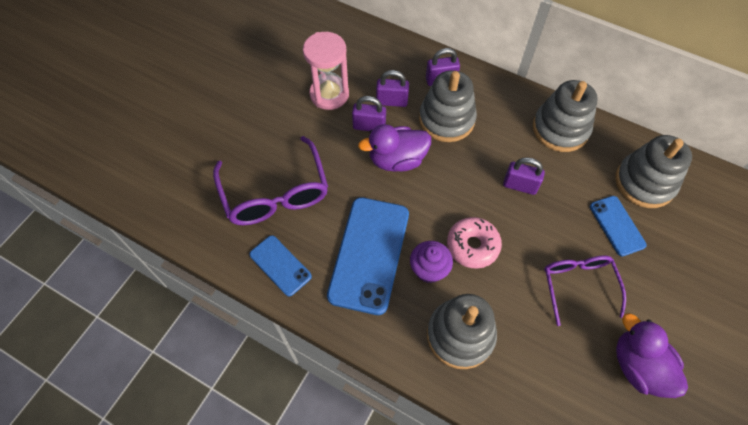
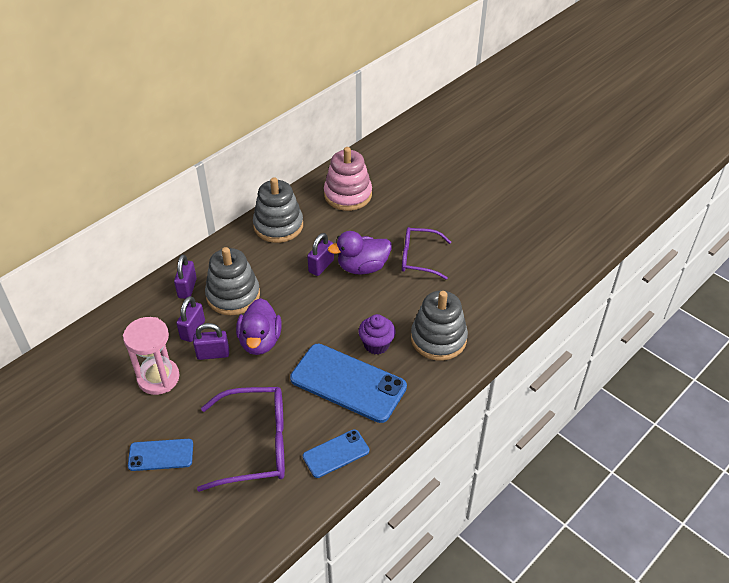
camera: 75 degrees left, 15 degrees down
purple padlock [352,96,386,131] -> purple padlock turned 60 degrees clockwise [193,323,229,360]
pink donut [447,217,502,269] -> none
blue phone [590,196,647,256] -> blue phone moved to [128,439,193,471]
grey stacking toy [615,135,692,208] -> pink stacking toy [324,147,372,211]
purple duck [616,313,688,398] -> purple duck moved to [328,231,392,275]

